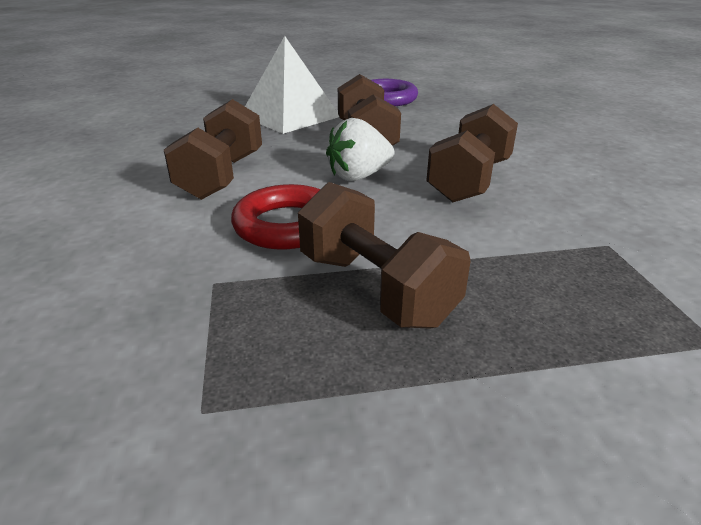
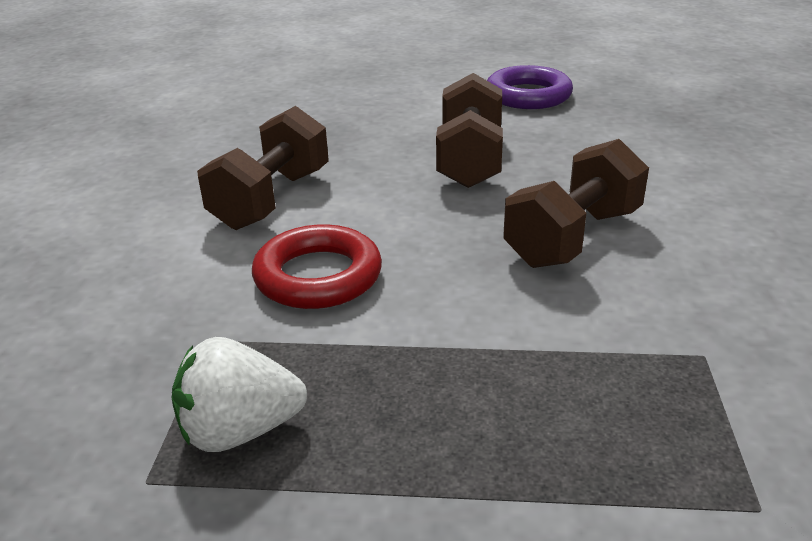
camera: 15 degrees right, 0 degrees up
white pyramid [245,36,339,134] -> none
brown dumbbell [298,182,471,329] -> none
white strawberry [326,118,395,181] -> white strawberry moved to [171,337,307,452]

